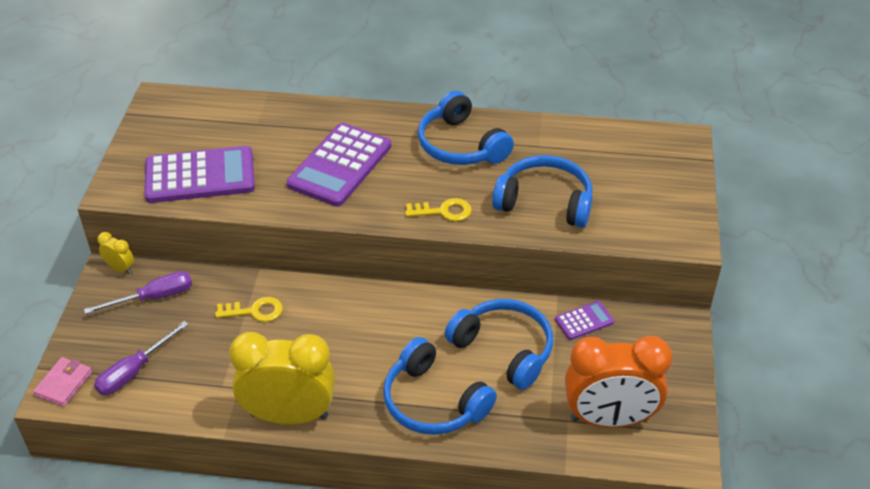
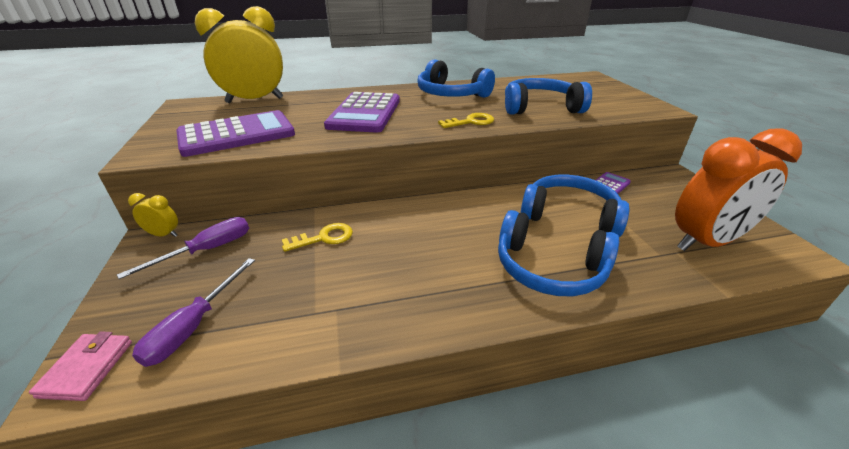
camera: 20 degrees left, 10 degrees down
yellow clock [229,332,335,424] -> yellow clock moved to [195,6,283,103]

